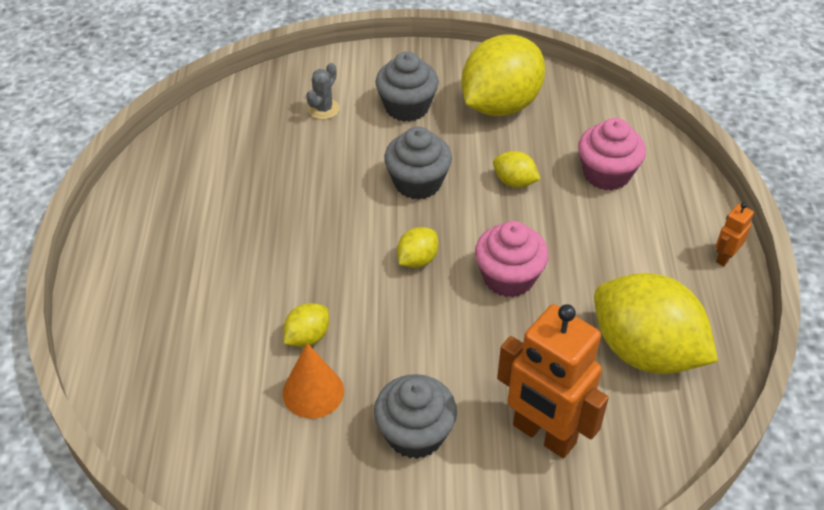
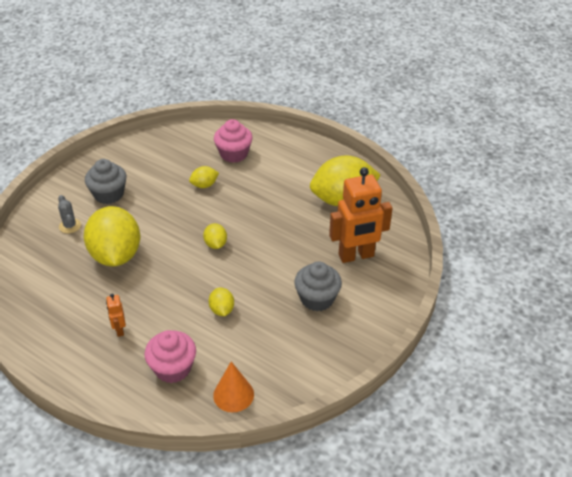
camera: 55 degrees left, 5 degrees down
orange cone [283,343,344,418] -> orange cone moved to [213,362,254,412]
grey cupcake [384,127,452,200] -> none
yellow lemon [461,35,545,117] -> yellow lemon moved to [84,206,140,267]
pink cupcake [475,221,549,298] -> pink cupcake moved to [144,330,196,383]
orange robot [716,202,754,266] -> orange robot moved to [106,294,126,337]

